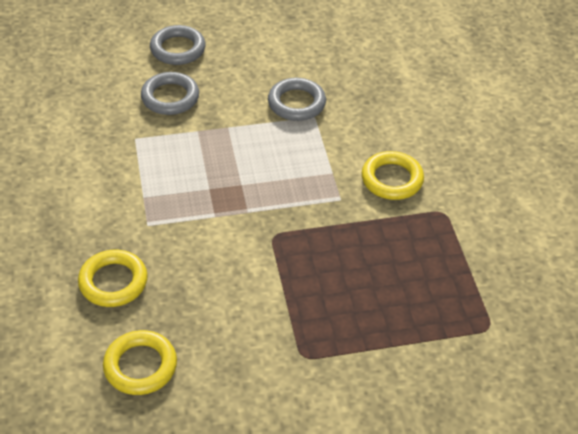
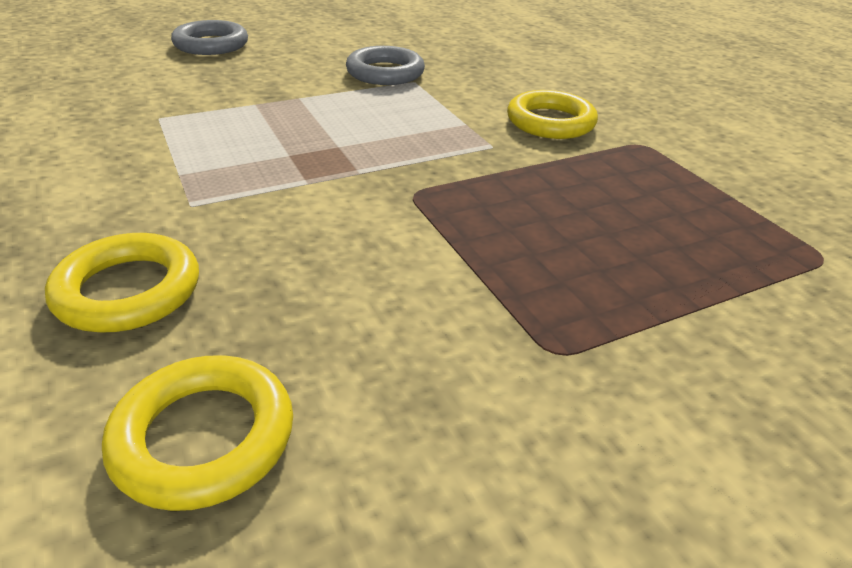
camera: 15 degrees left, 10 degrees down
grey ring [141,72,199,115] -> none

